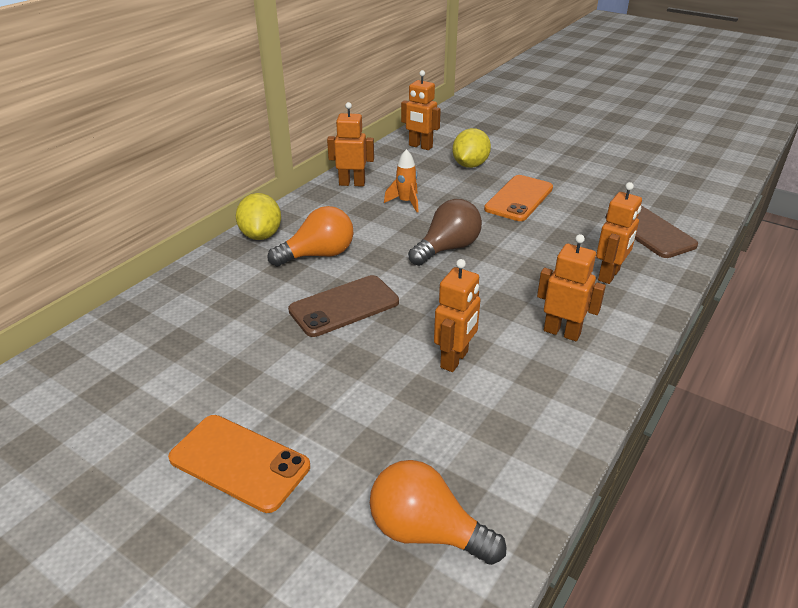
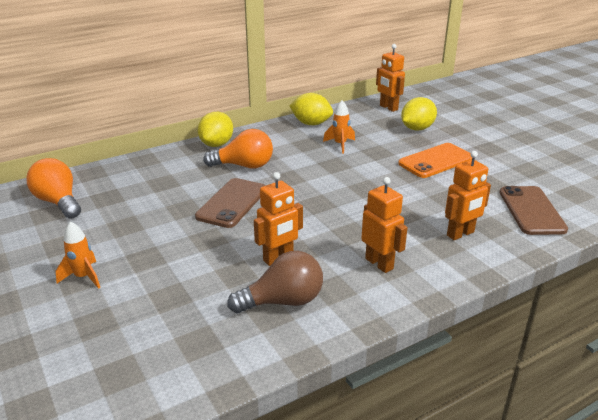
camera: 25 degrees right, 5 degrees down
orange phone [168,415,310,513] -> orange rocket [56,221,100,289]
brown phone [288,275,399,337] -> brown phone turned 60 degrees counterclockwise [195,178,266,228]
orange robot [327,102,374,187] -> yellow lemon [289,93,333,125]
orange light bulb [370,460,507,565] -> orange light bulb moved to [26,158,81,219]
brown light bulb [408,199,482,266] -> brown light bulb moved to [227,251,323,313]

